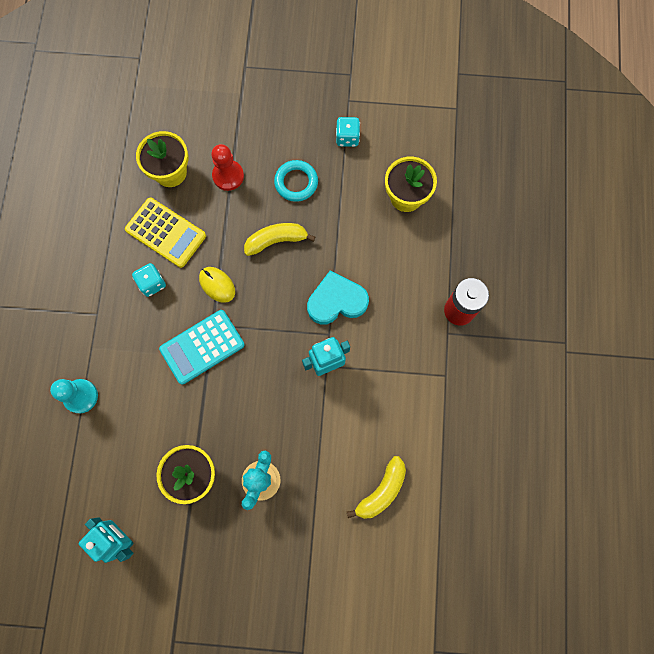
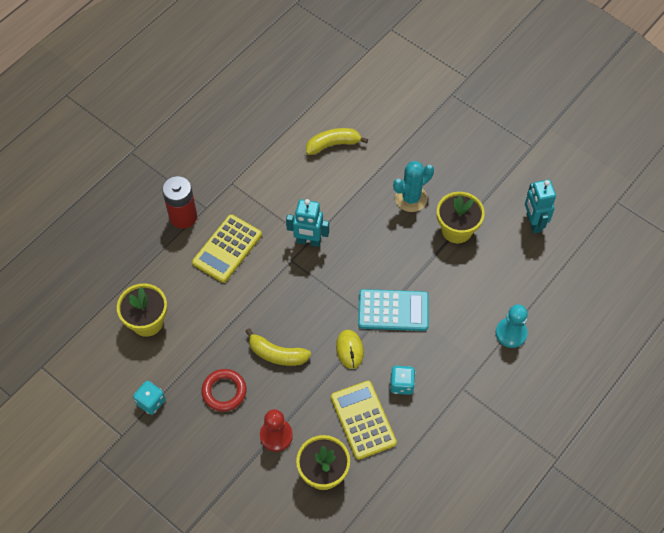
camera: 145 degrees left, 15 degrees down
turquoise ring [274,160,318,202] -> red ring [202,369,246,412]
turquoise heart [307,271,369,324] -> none
none -> yellow calculator [192,214,262,283]

